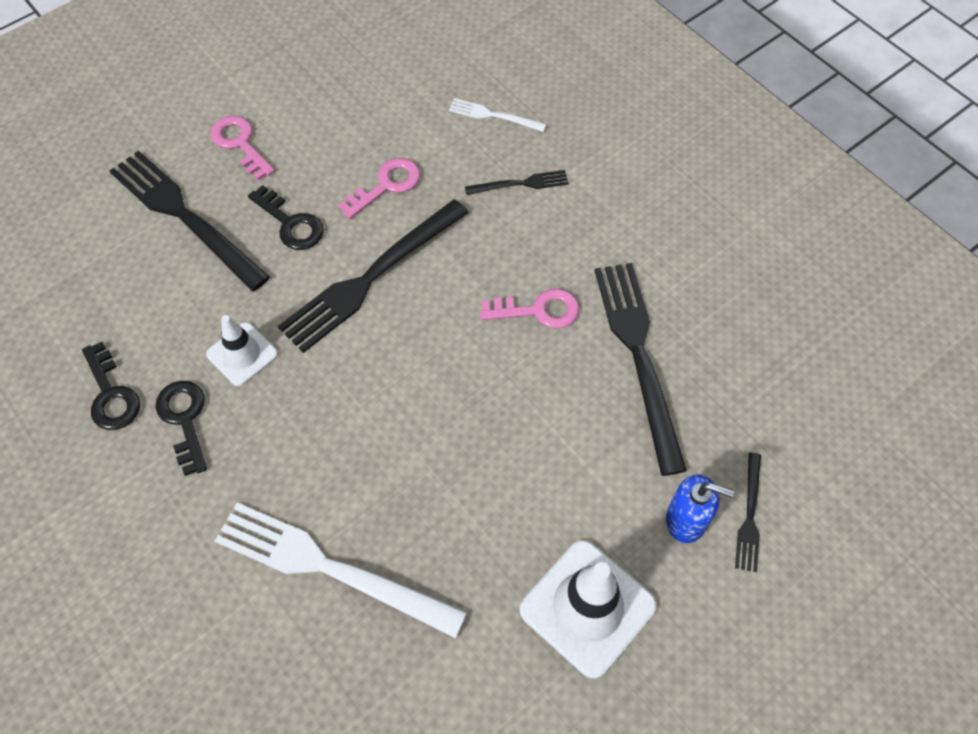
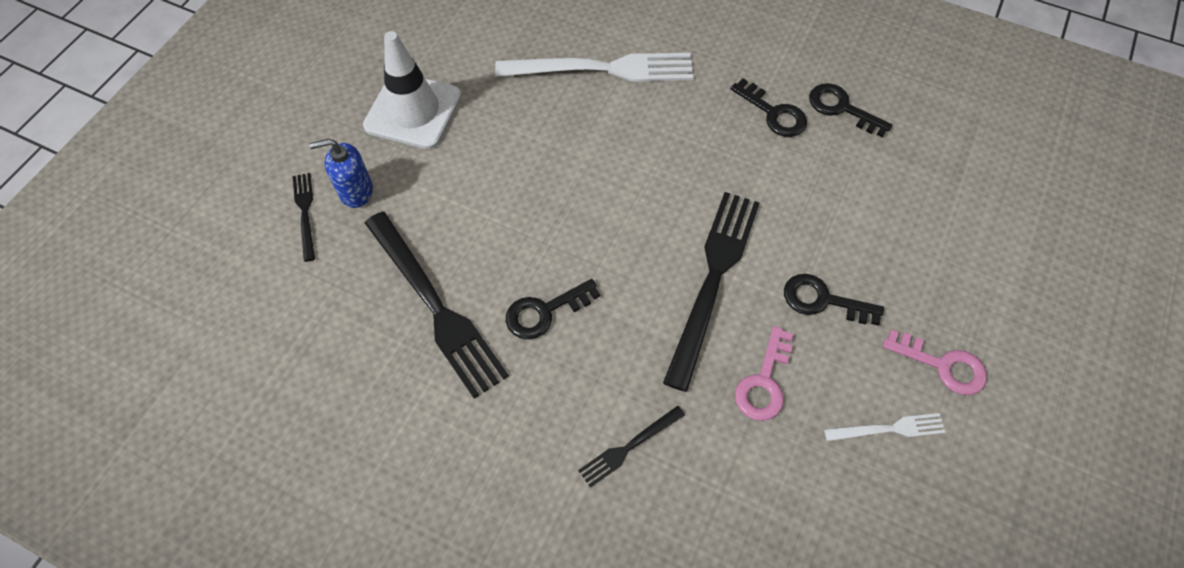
camera: 155 degrees right, 0 degrees up
black fork [110,150,270,291] -> none
white traffic cone [206,315,278,386] -> none
white fork [449,98,547,132] -> white fork moved to [824,413,946,441]
pink key [480,288,579,329] -> black key [506,279,600,339]

